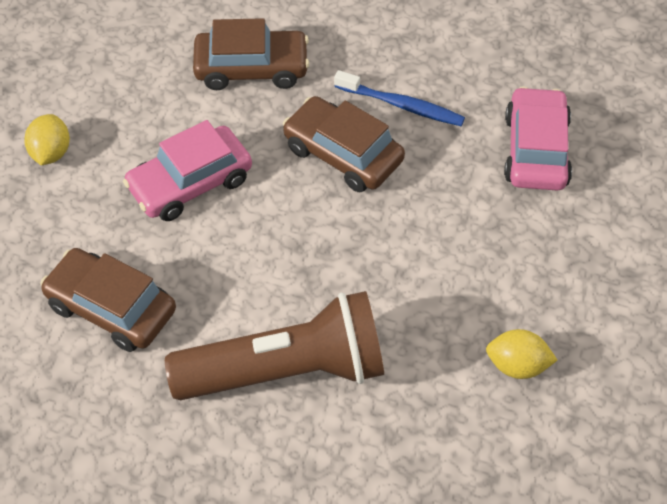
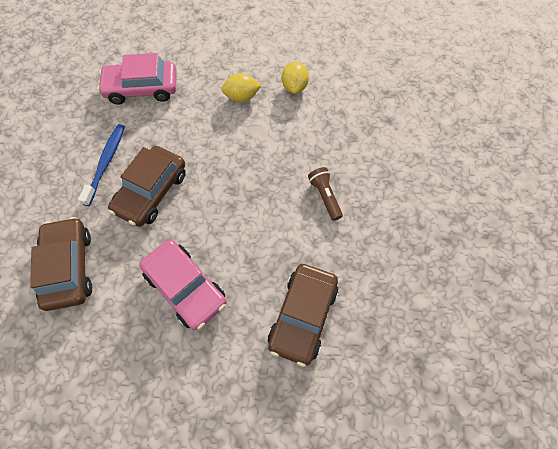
camera: 100 degrees left, 10 degrees up
yellow lemon [24,114,70,165] -> yellow lemon moved to [221,73,261,102]
brown flashlight [165,291,384,400] -> brown flashlight [308,167,343,221], size x0.40

